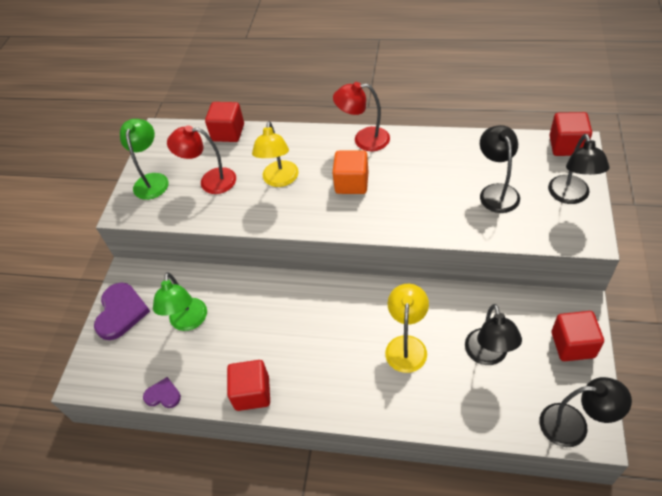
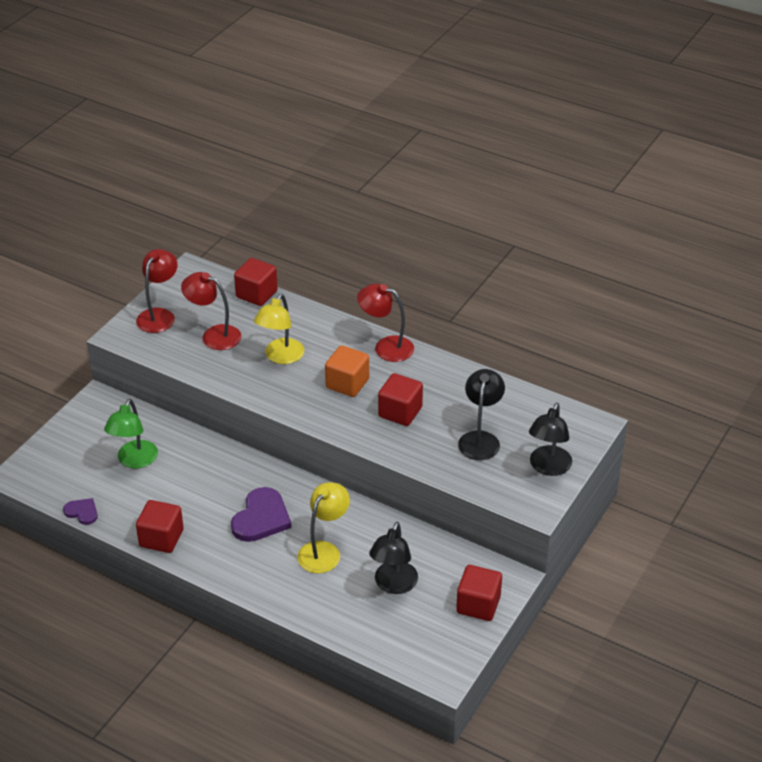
camera: 15 degrees right, 10 degrees down
purple heart [94,283,150,340] -> purple heart moved to [231,487,292,542]
green lamp [120,119,168,200] -> red lamp [136,249,178,333]
black lamp [539,377,632,447] -> none
red cube [549,112,592,156] -> red cube moved to [378,373,423,426]

